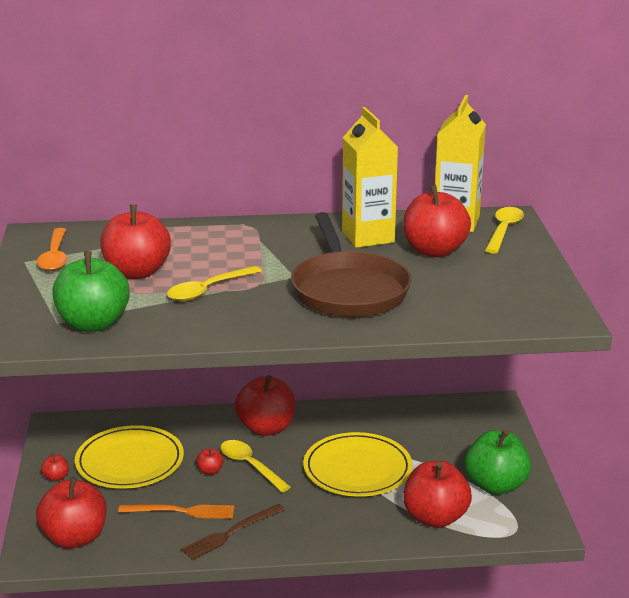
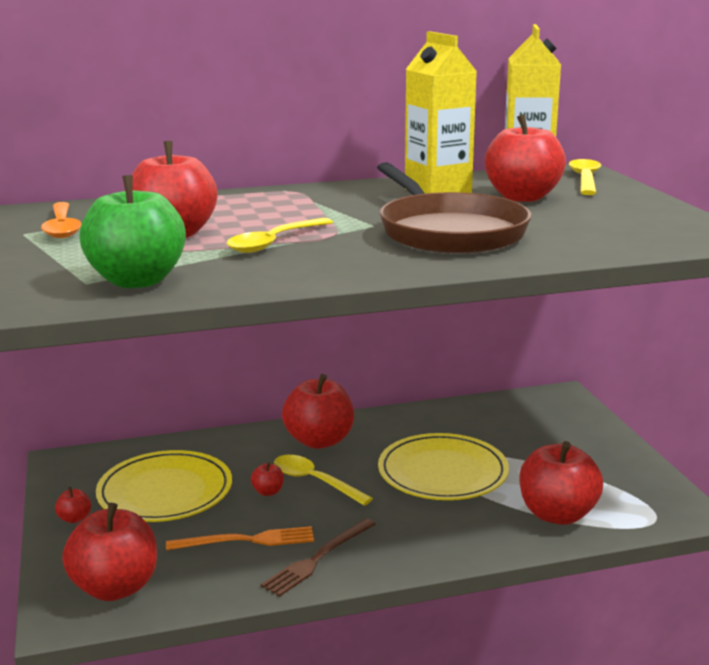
camera: 10 degrees left, 5 degrees down
green apple [465,429,531,495] -> none

